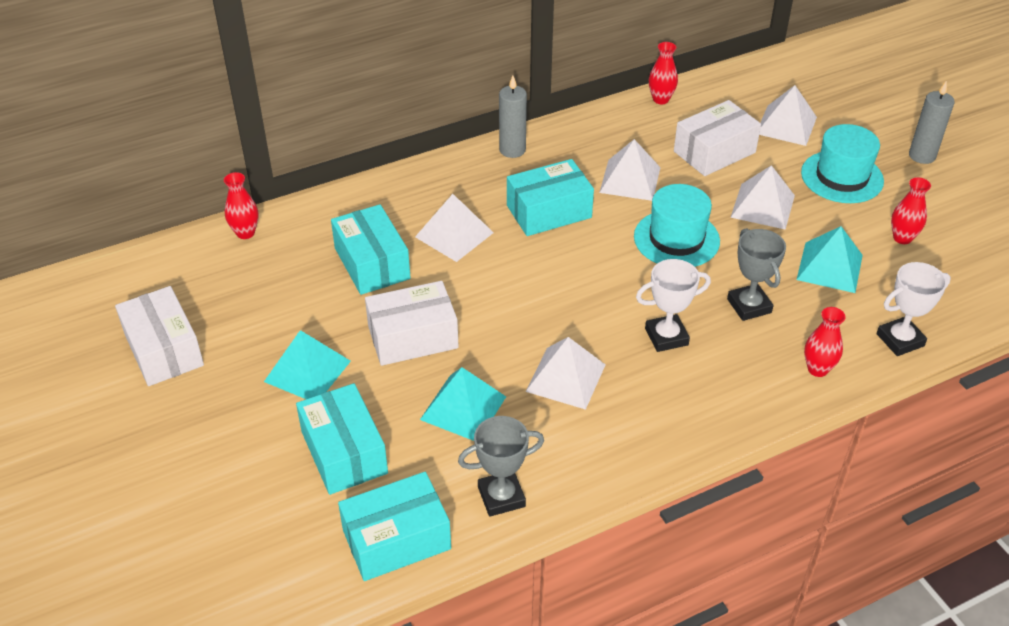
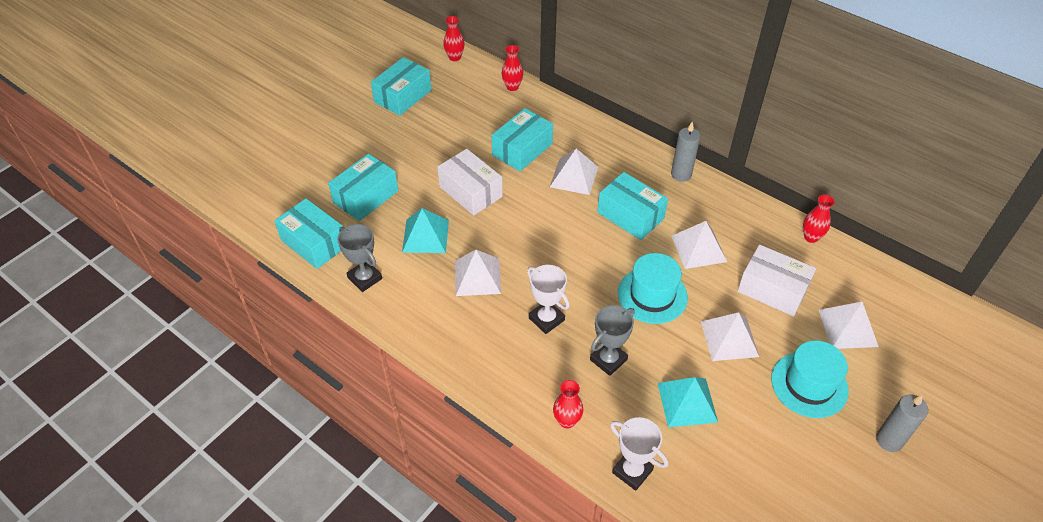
camera: 65 degrees right, 5 degrees up
white box [115,286,204,386] -> turquoise box [371,57,431,116]
turquoise pyramid [264,330,351,399] -> none
red vase [891,177,931,244] -> red vase moved to [443,16,464,61]

